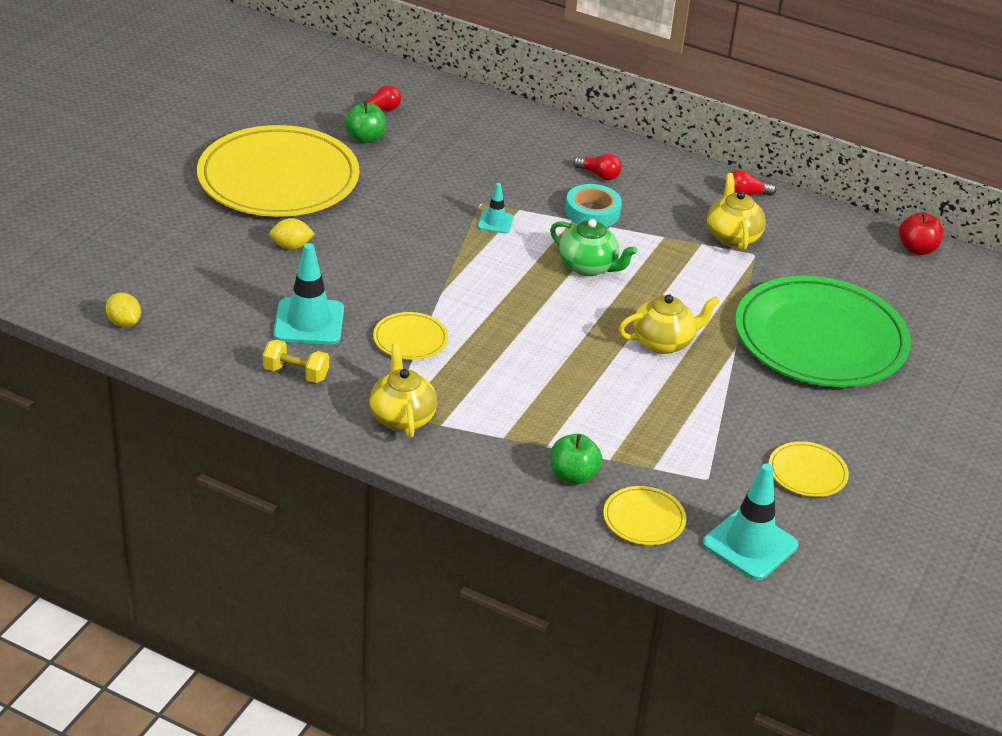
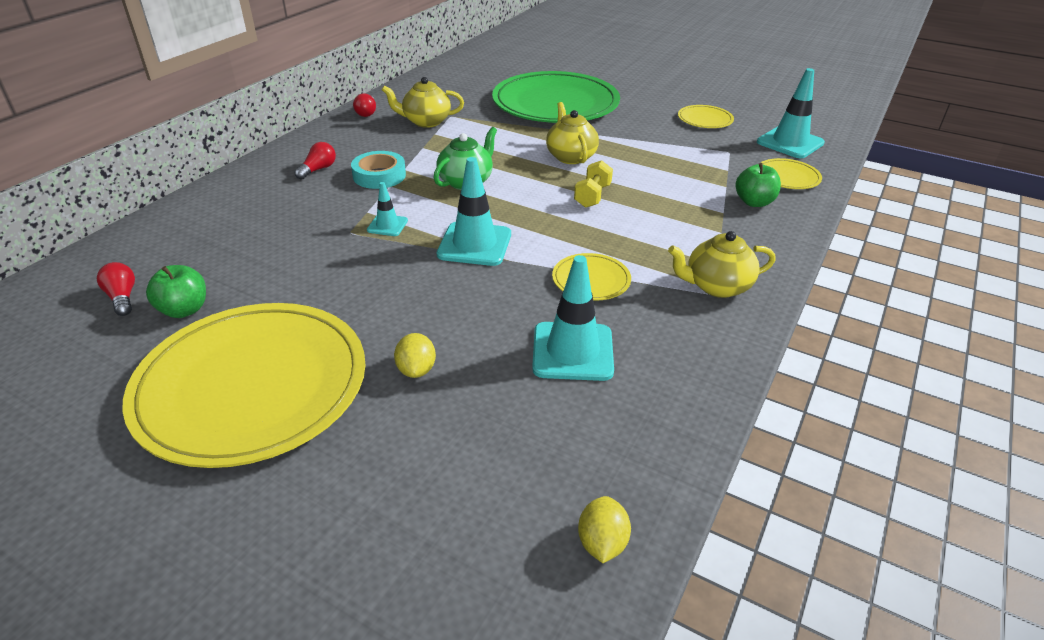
camera: 85 degrees left, 0 degrees up
yellow lemon [105,293,141,327] -> yellow lemon turned 45 degrees counterclockwise [578,496,631,563]
yellow dumbbell [263,339,329,383] -> yellow dumbbell moved to [574,160,613,208]
red apple [899,212,944,255] -> none
none -> turquoise traffic cone [437,157,511,266]

